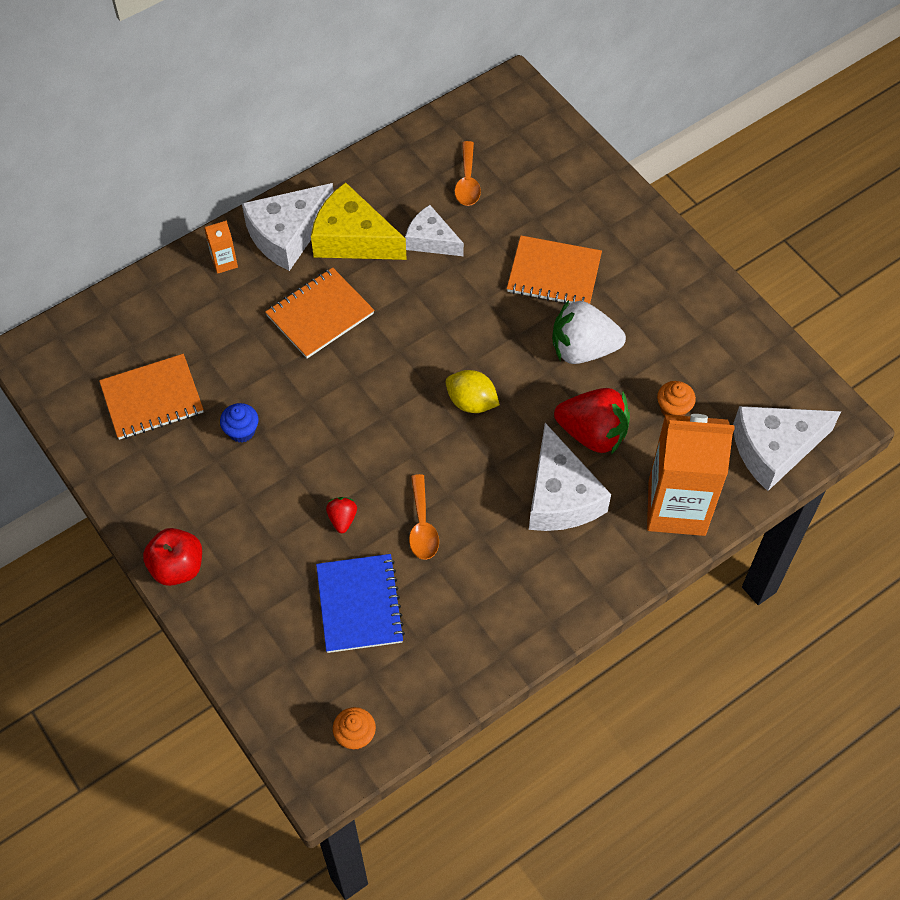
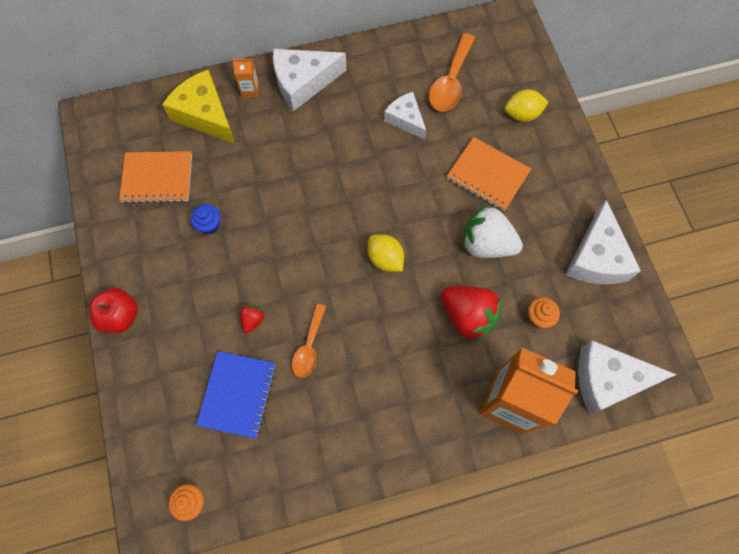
camera: 20 degrees right, 10 degrees up
orange notebook [265,267,374,358] -> none
yellow cheese [311,182,407,260] -> yellow cheese moved to [162,70,236,144]
orange spoon [455,141,481,206] -> orange spoon [429,33,475,112], size x1.52
white cheese [529,423,611,531] -> white cheese moved to [565,200,641,284]
none -> yellow lemon [505,89,549,122]

